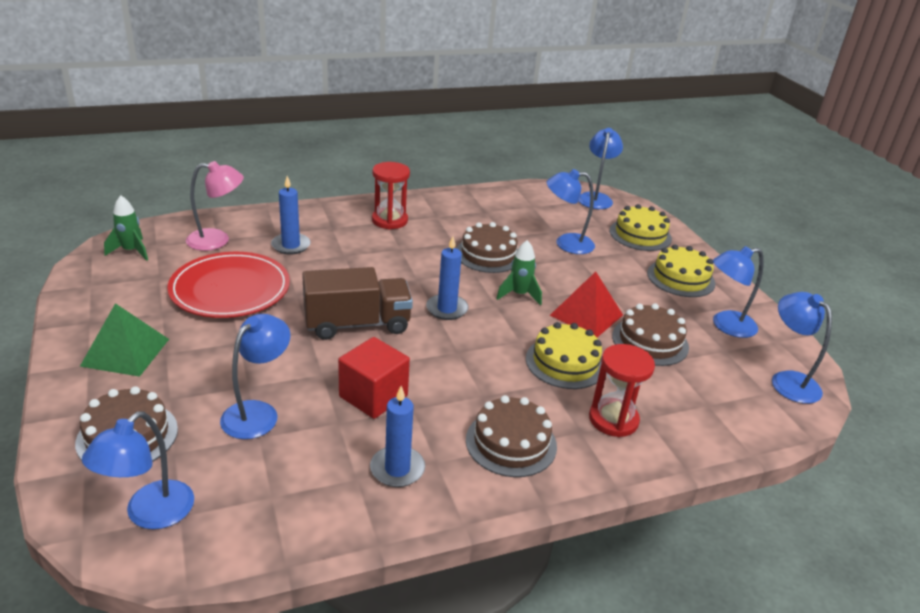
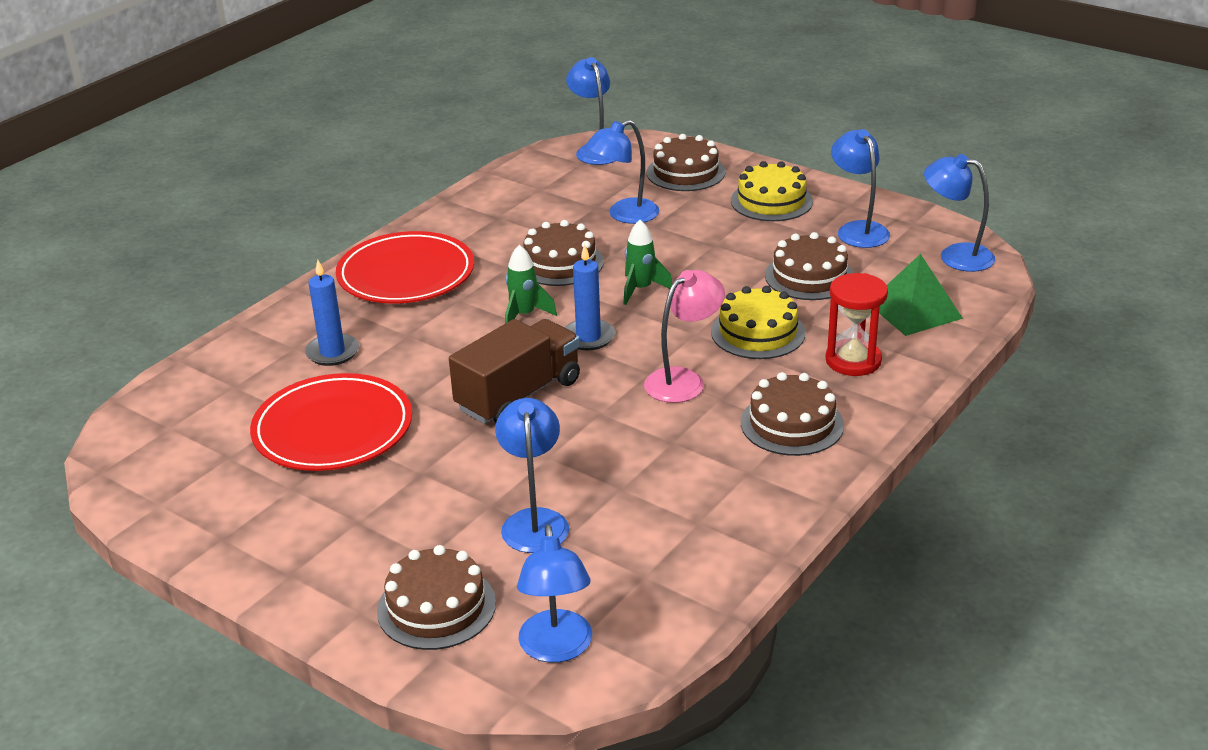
camera: 30 degrees left, 0 degrees up
green pyramid [80,303,169,377] -> green pyramid moved to [879,254,963,336]
green rocket [104,195,148,261] -> green rocket moved to [505,245,557,323]
pink lamp [186,161,244,251] -> pink lamp moved to [644,270,725,403]
red cube [338,337,410,419] -> none
blue candle [370,386,425,487] -> none
red hourglass [372,162,410,230] -> red plate [336,231,474,303]
red pyramid [550,271,623,337] -> none
yellow cake [610,204,672,251] -> brown cake [647,134,726,191]
blue lamp [713,246,764,338] -> blue lamp turned 120 degrees clockwise [831,129,890,248]

